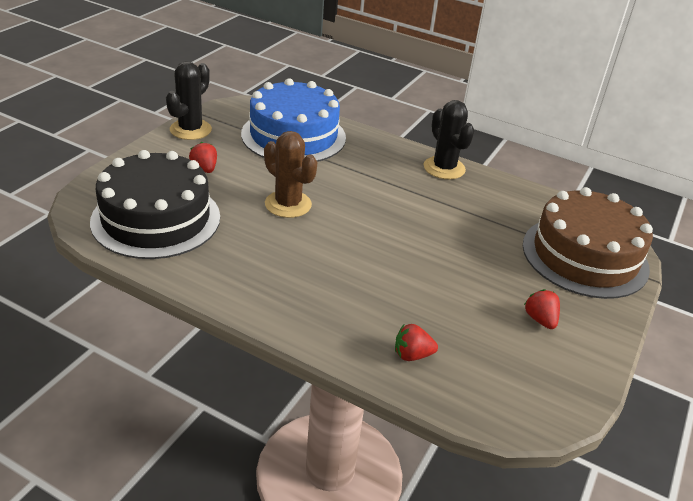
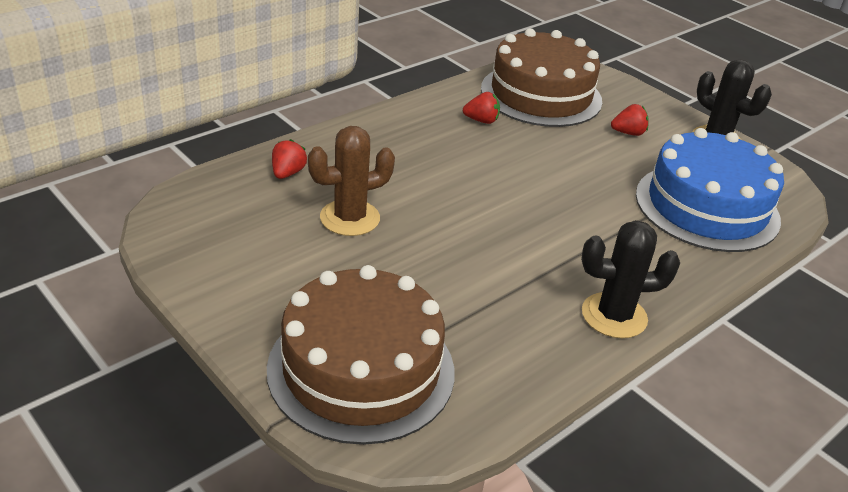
camera: 110 degrees right, 0 degrees up
black cake [90,150,220,259] -> brown cake [481,28,602,127]
brown cactus [264,131,317,218] -> brown cactus moved to [308,126,395,236]
red strawberry [524,289,560,329] -> red strawberry moved to [463,92,500,124]

